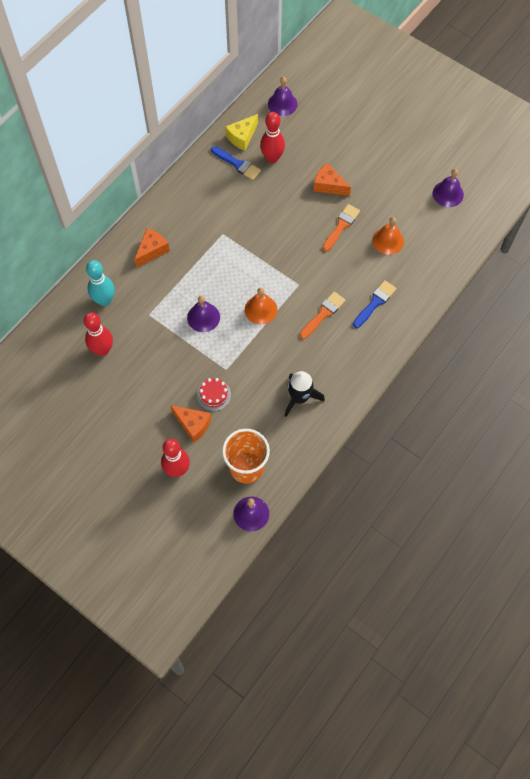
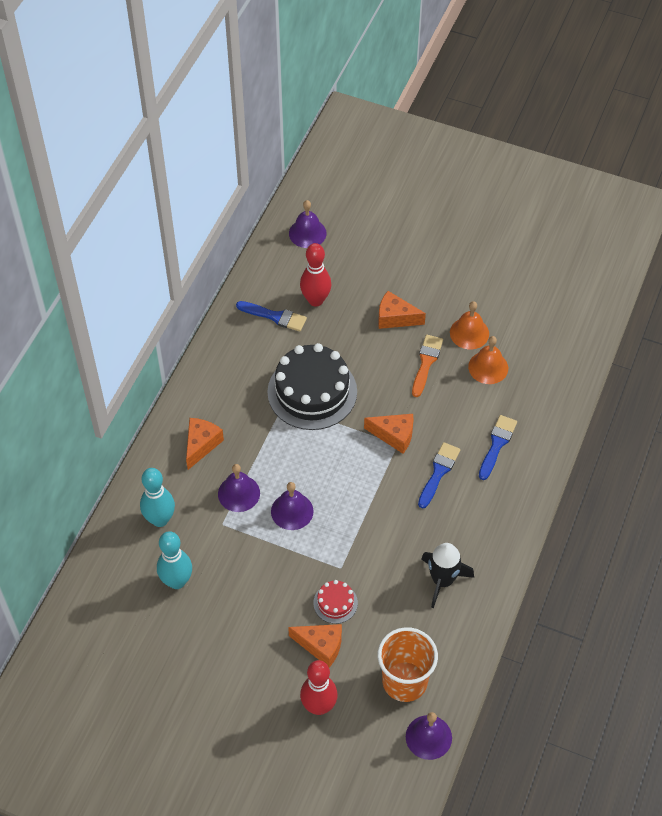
camera: 15 degrees left, 10 degrees down
red bowling pin [84,312,113,356] -> turquoise bowling pin [157,531,192,589]
yellow cheese [225,114,258,151] -> none
orange bell [245,288,277,324] -> orange bell moved to [450,301,489,349]
orange brush [300,292,345,339] -> blue brush [418,442,460,509]
purple bell [433,169,464,207] -> purple bell moved to [218,464,260,512]
none -> black cake [267,343,357,430]
none -> orange cheese [364,414,413,454]

